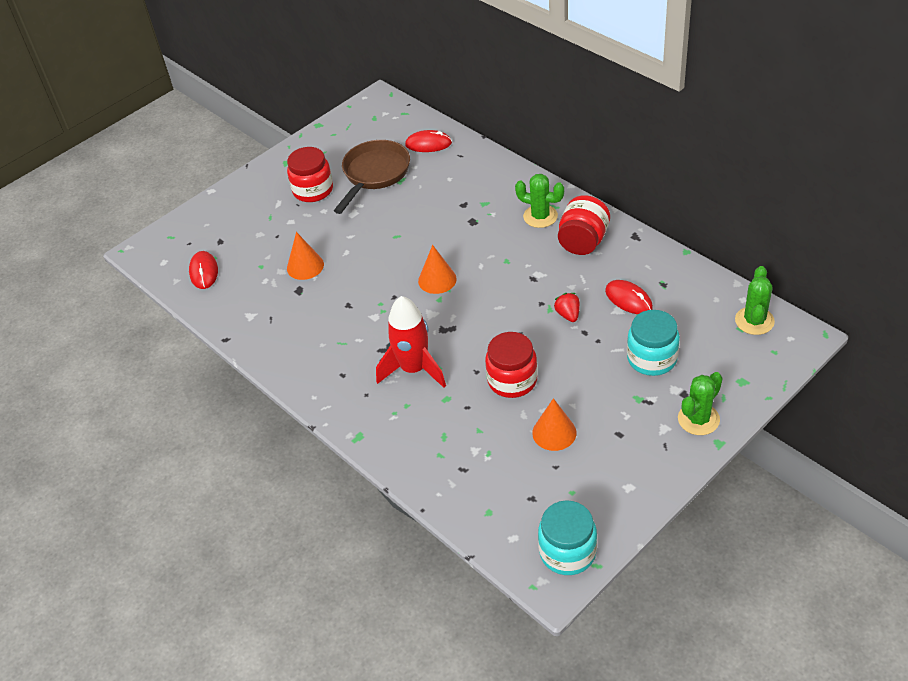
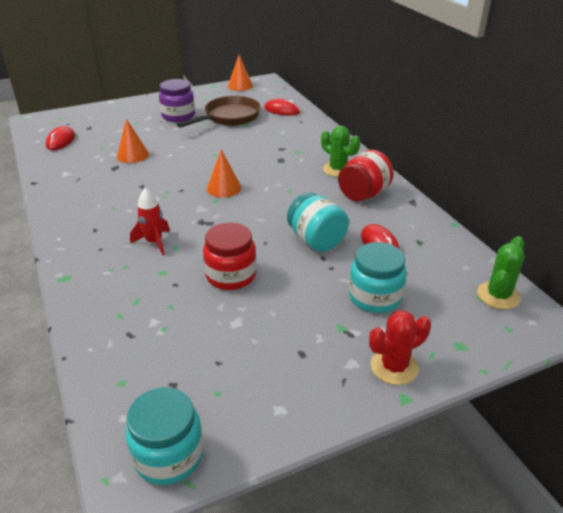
camera: 15 degrees right, 10 degrees down
red jar [287,147,333,202] -> purple jar [159,79,195,122]
red rocket [376,296,446,388] -> red rocket [130,188,170,255], size x0.63
orange cone [532,398,576,451] -> orange cone moved to [228,55,253,91]
red strawberry [554,293,580,322] -> turquoise jar [287,192,349,252]
green cactus [678,372,723,435] -> red cactus [369,310,431,385]

